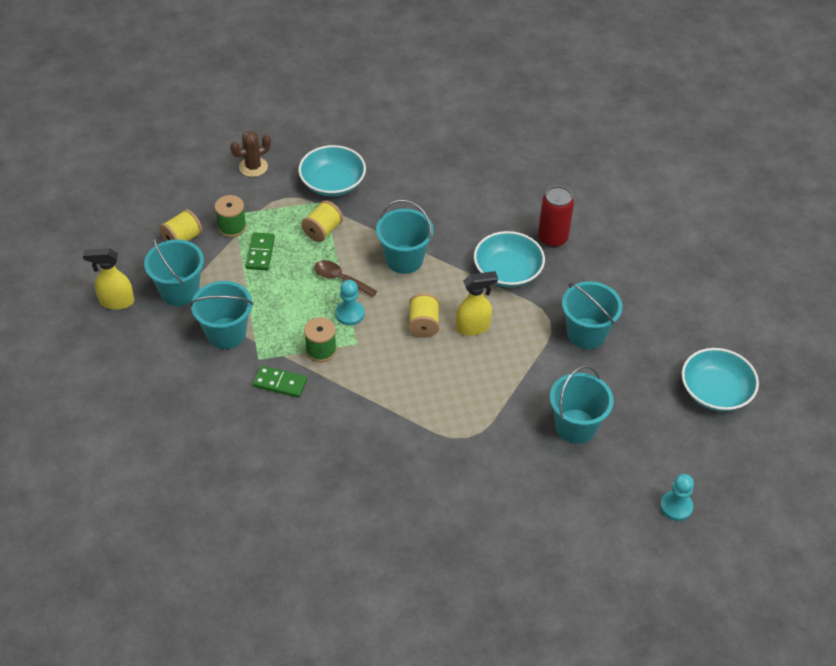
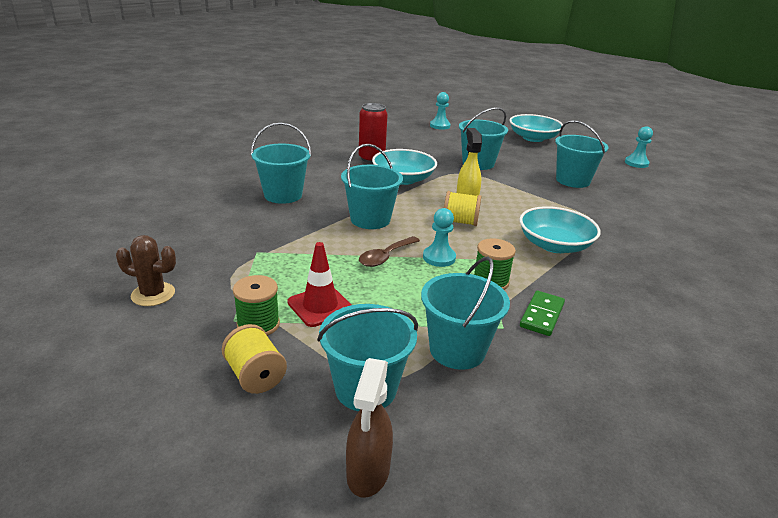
camera: 80 degrees left, 20 degrees down
yellow spray bottle [83,248,134,310] -> brown spray bottle [346,358,393,498]
brown cactus [230,131,271,177] -> brown cactus turned 60 degrees counterclockwise [116,235,176,306]
green domino [245,232,275,270] -> red traffic cone [287,242,351,327]
turquoise bowl [298,145,366,196] -> turquoise bowl moved to [519,206,601,253]
yellow spool [301,200,343,242] -> none
none -> turquoise bucket [251,123,312,204]
none -> turquoise pawn [430,92,451,130]

